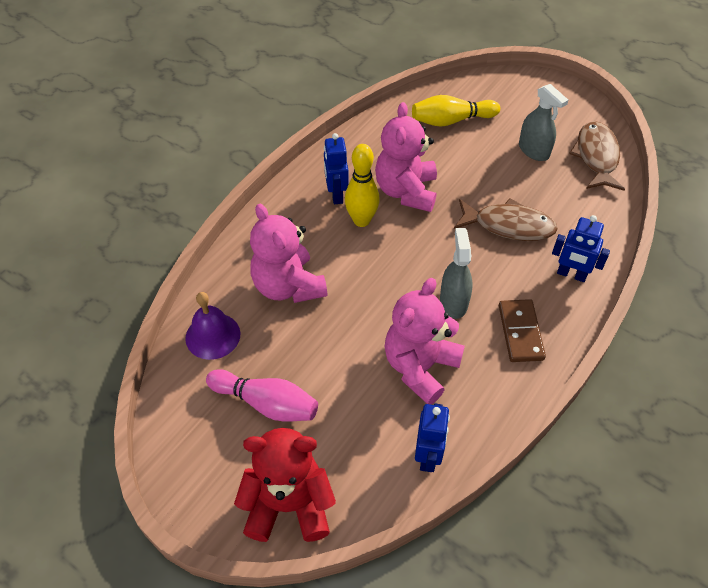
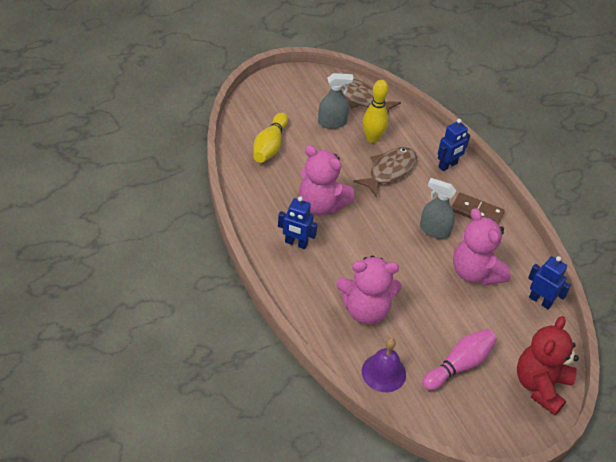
camera: 65 degrees left, 5 degrees down
yellow bowling pin [345,144,380,227] -> yellow bowling pin moved to [363,80,388,143]

